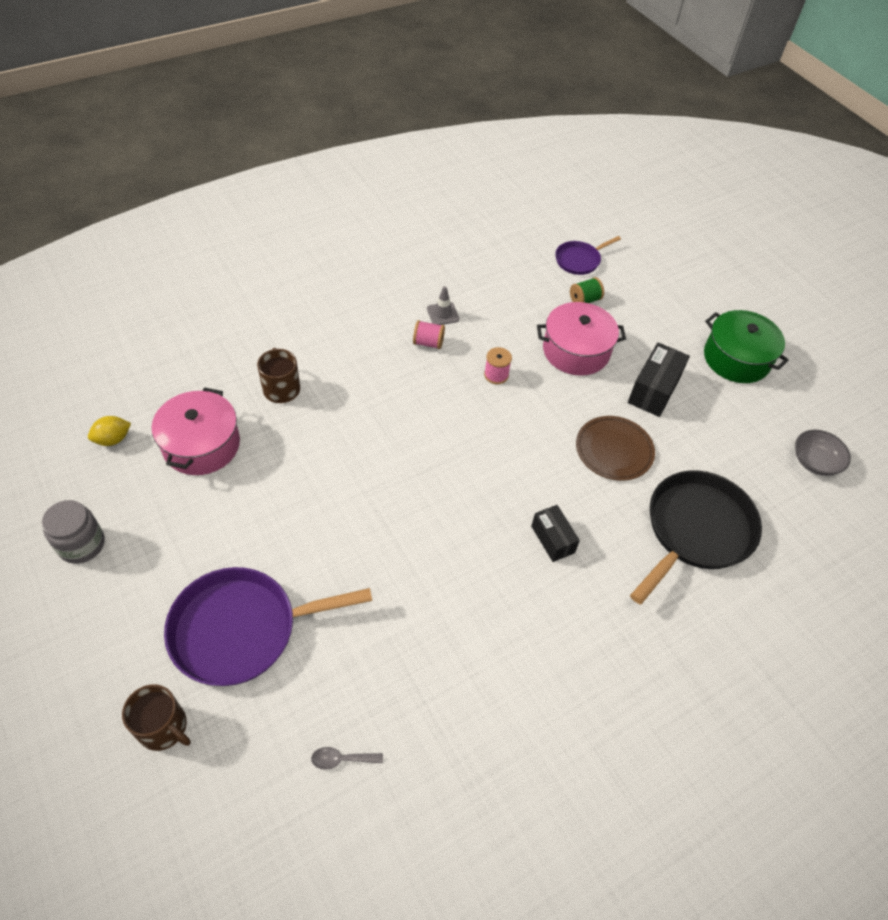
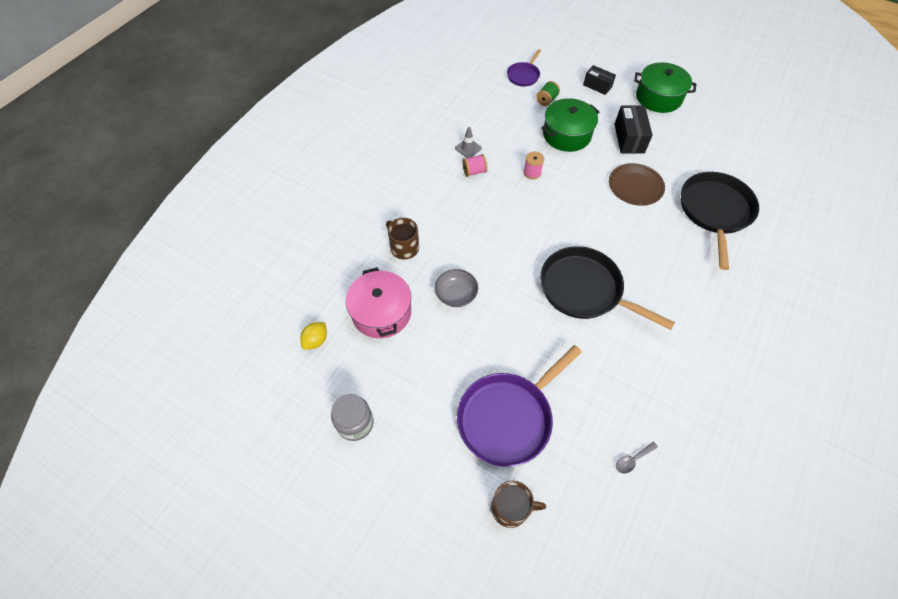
camera: 25 degrees left, 5 degrees up
black box [531,505,580,562] -> black box moved to [583,65,616,95]
pink pot [537,302,626,376] -> green pot [541,98,599,152]
grey bowl [795,430,851,476] -> grey bowl moved to [435,269,478,307]
none -> black pan [540,246,675,330]

